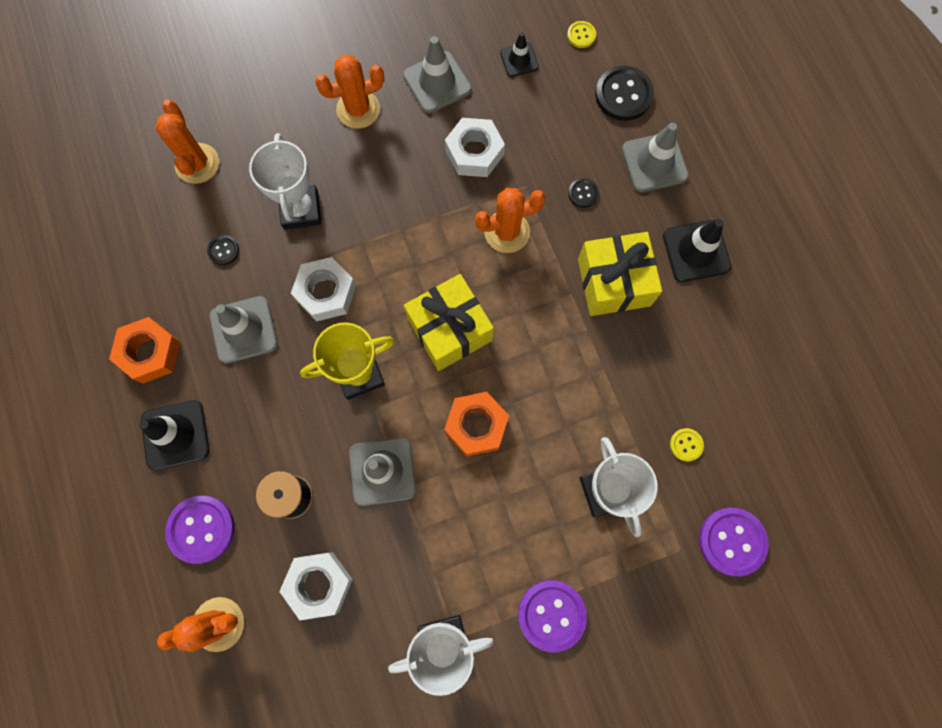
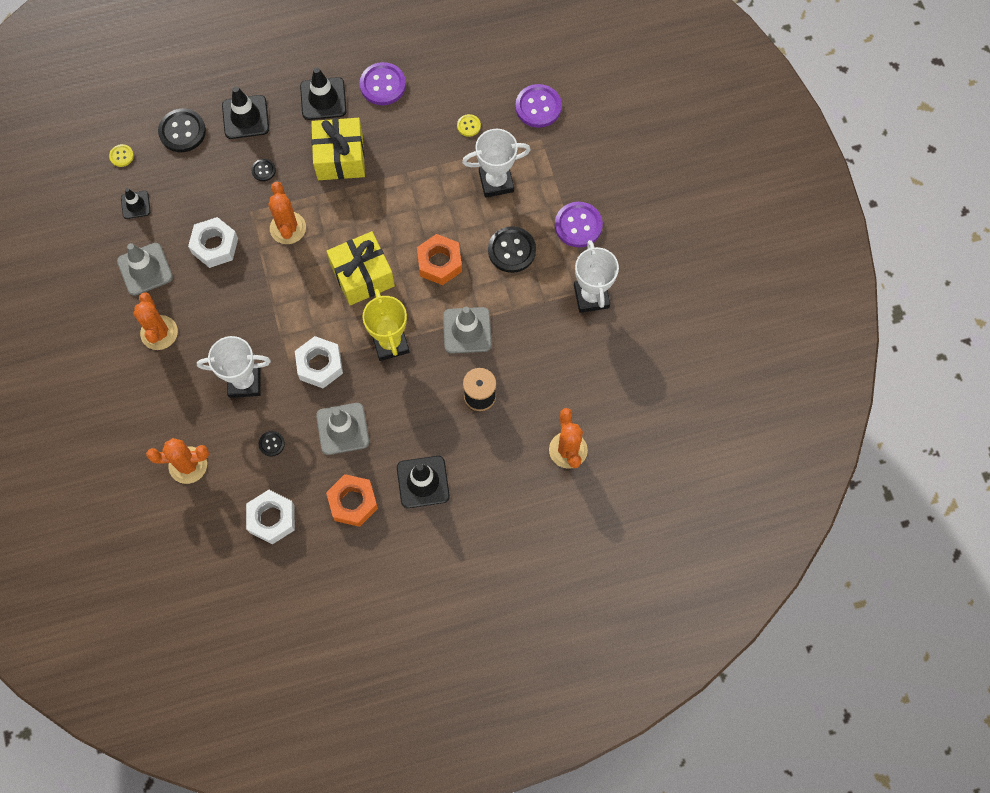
camera: 85 degrees left, 5 degrees down
purple button [165,496,235,564] -> purple button moved to [360,62,406,105]
white nut [279,552,353,620] -> white nut moved to [246,490,295,544]
grey traffic cone [622,123,689,192] -> black traffic cone [222,86,269,139]
none -> black button [488,226,536,273]

